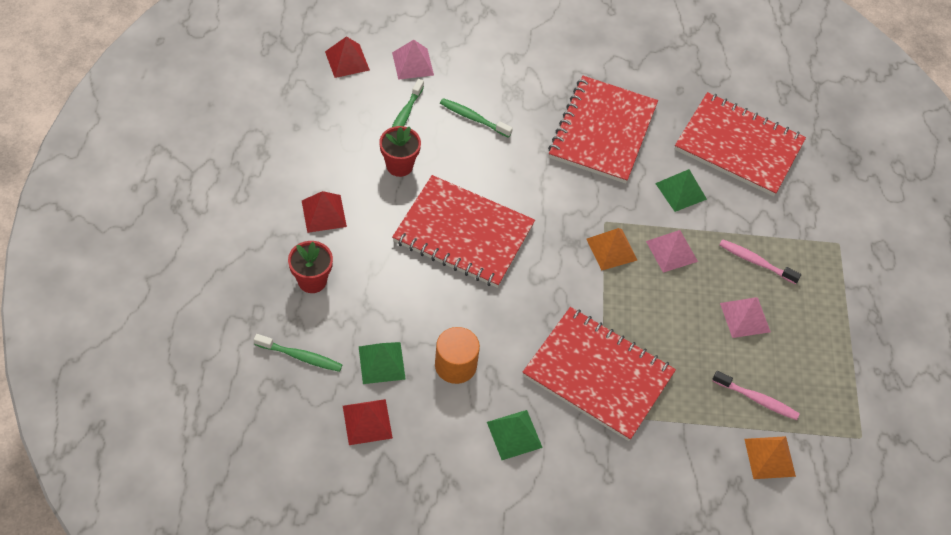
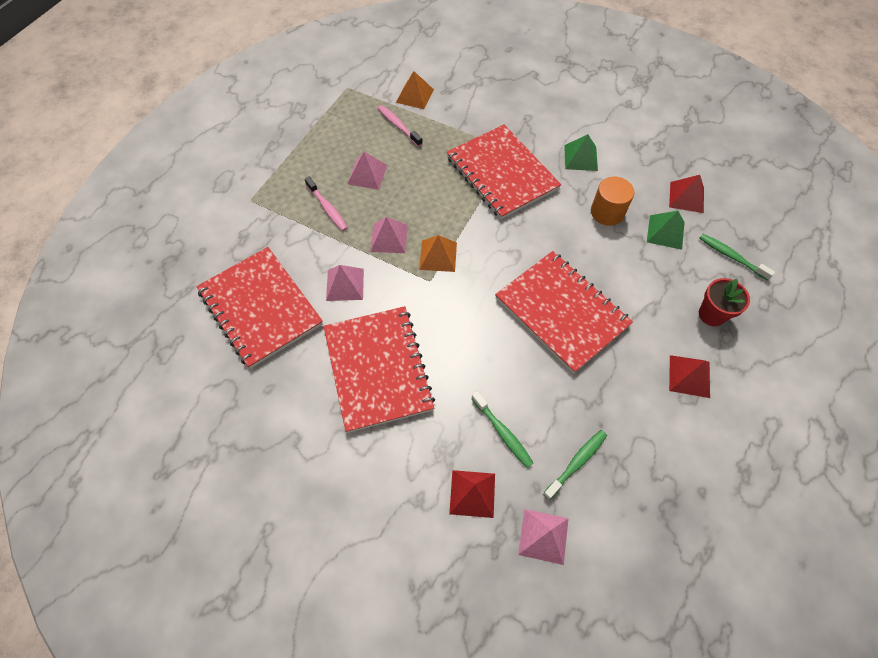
camera: 150 degrees left, 5 degrees up
red pyramid [325,36,370,78] -> red pyramid moved to [449,470,495,518]
red flower pot [379,126,421,177] -> none
red notebook [548,76,658,184] -> red notebook turned 60 degrees counterclockwise [324,306,435,433]
green pyramid [655,169,707,212] -> pink pyramid [326,265,364,301]

